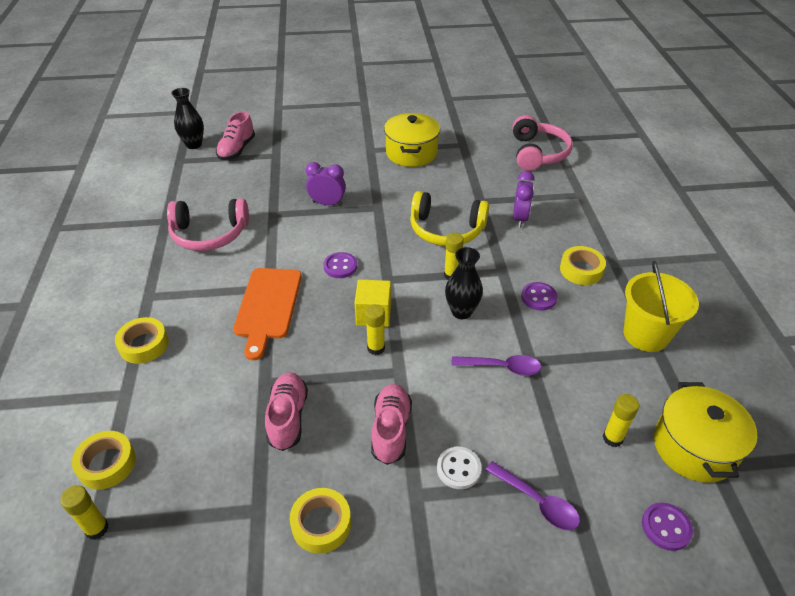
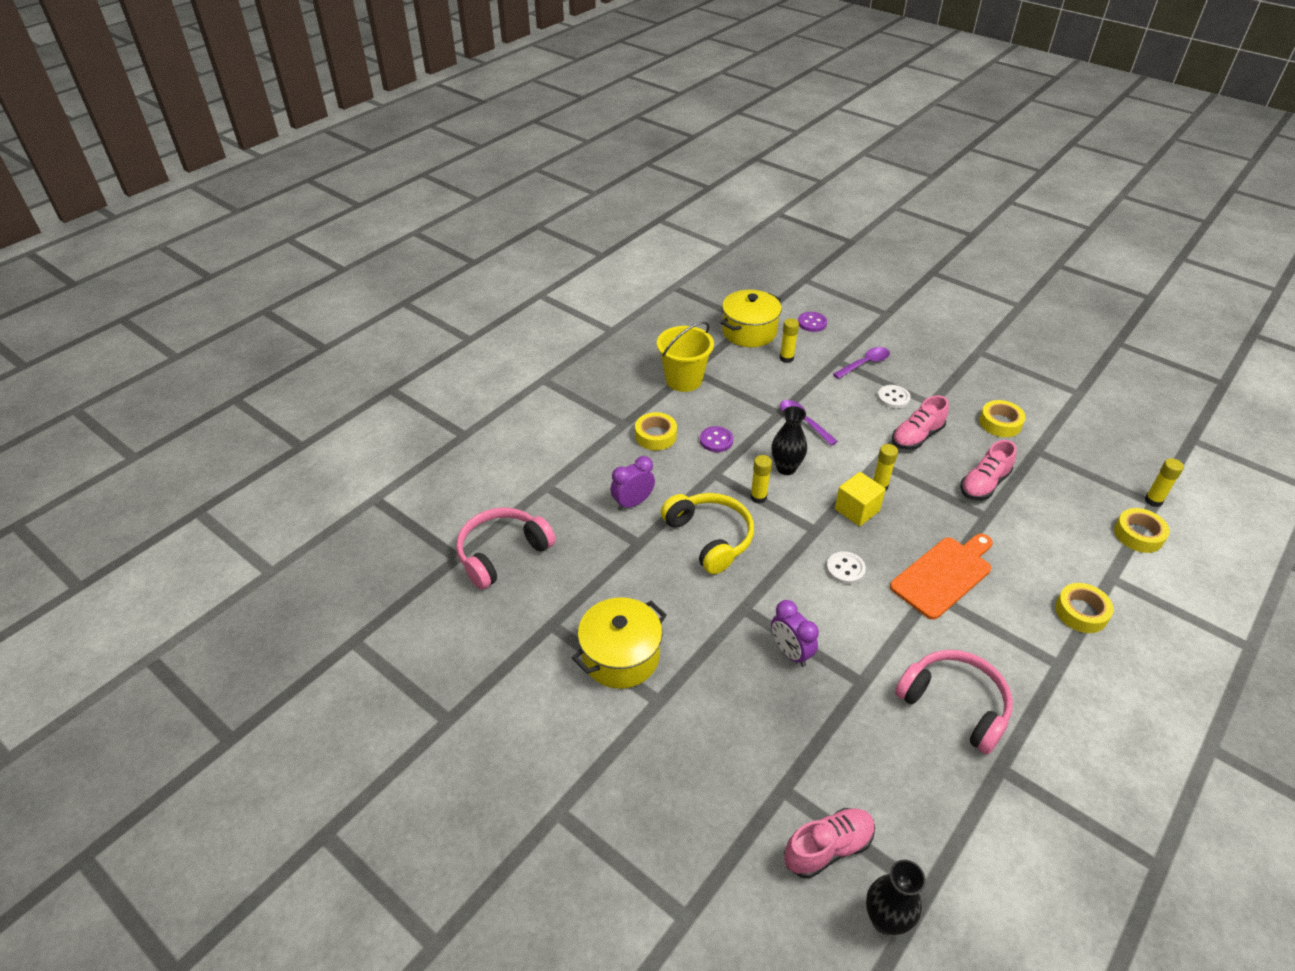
camera: 135 degrees left, 0 degrees up
purple button [323,252,357,278] -> white button [826,551,866,584]
purple spoon [485,461,580,531] -> purple spoon turned 60 degrees clockwise [833,347,890,379]

